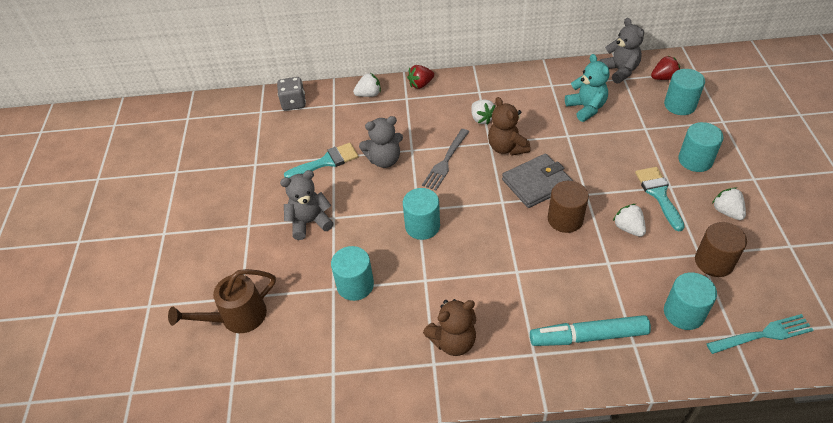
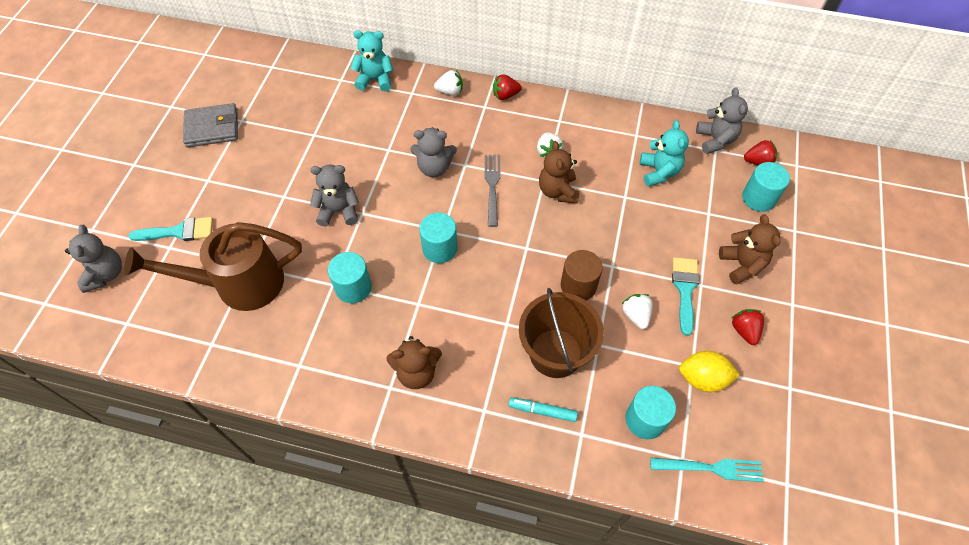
camera: 15 degrees right, 10 degrees up
brown watering can [168,269,276,333] -> brown watering can [124,222,302,311], size x1.56
grey dice [277,77,306,111] -> turquoise teddy bear [350,30,393,92]
turquoise brush [284,143,358,178] -> turquoise brush moved to [128,217,213,241]
grey fork [422,129,469,190] -> grey fork turned 135 degrees clockwise [485,155,500,227]
grey wallet [502,153,573,208] -> grey wallet moved to [183,103,238,147]
turquoise marker [530,315,651,346] -> turquoise marker [509,397,578,422], size x0.59
turquoise cylinder [678,122,724,172] -> brown teddy bear [719,215,781,285]
brown cylinder [695,222,747,277] -> yellow lemon [679,351,739,392]
white strawberry [712,187,746,220] -> red strawberry [732,309,764,345]
none -> grey teddy bear [65,225,122,293]
none -> brown bucket [519,288,604,378]

